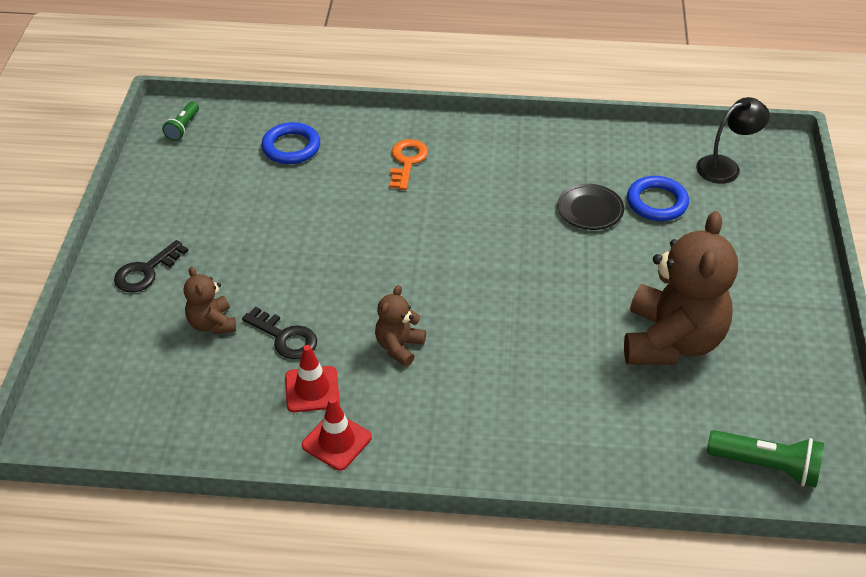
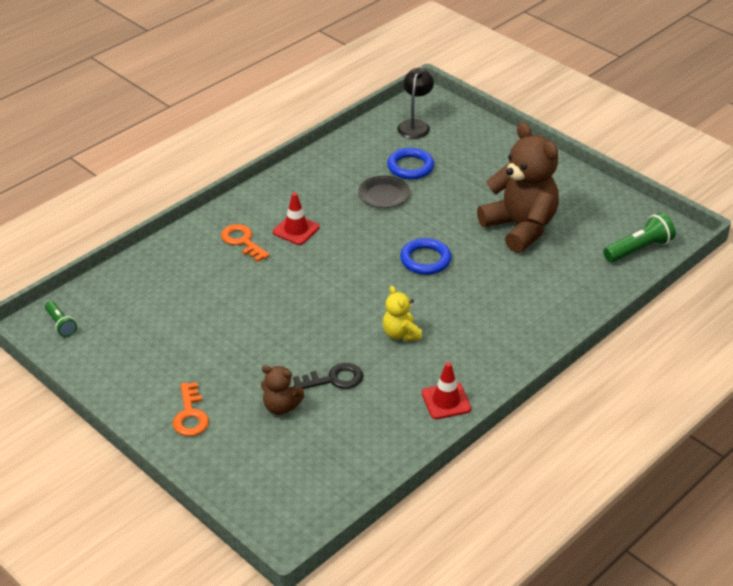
camera: 50 degrees left, 5 degrees down
black key [114,240,188,293] -> orange key [173,382,209,436]
blue ring [262,122,320,164] -> blue ring moved to [400,238,451,275]
red traffic cone [285,345,340,412] -> red traffic cone moved to [273,193,319,245]
brown teddy bear [375,285,426,367] -> yellow teddy bear [383,286,422,341]

